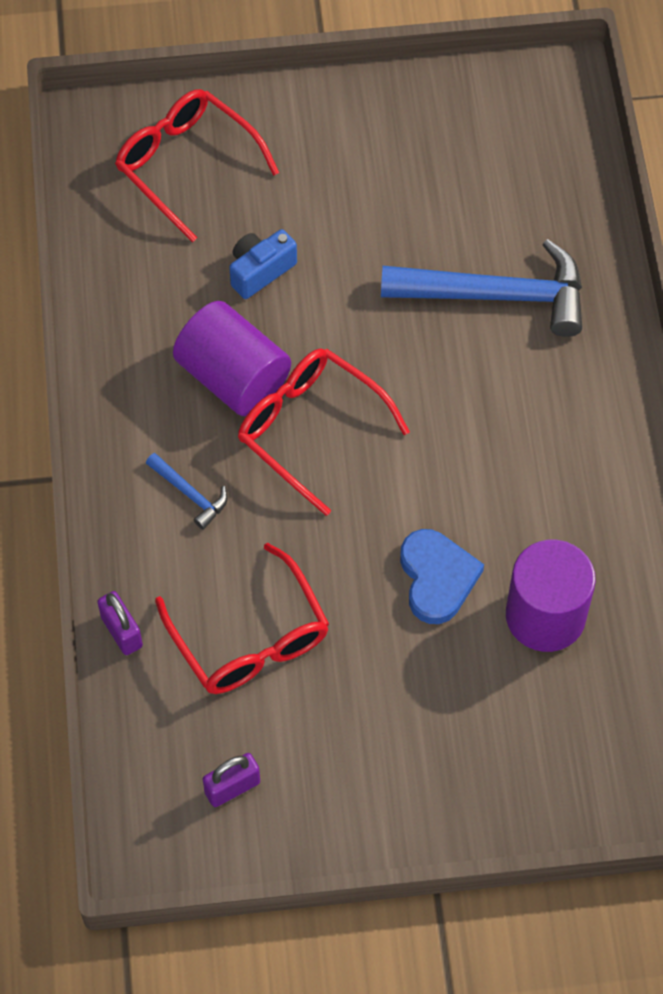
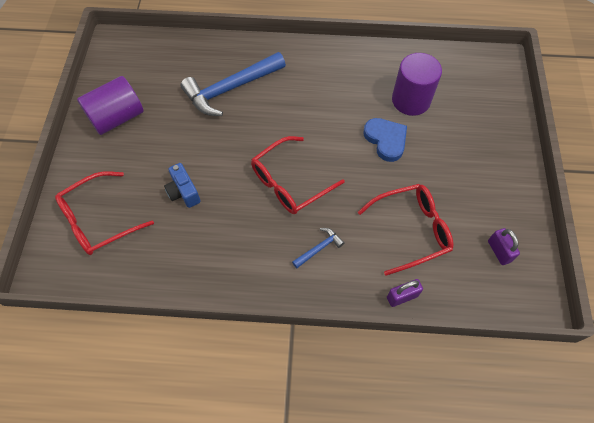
camera: 80 degrees left, 0 degrees up
purple cylinder [173,301,291,416] -> purple cylinder moved to [77,76,144,135]
blue hammer [381,239,582,337] -> blue hammer turned 135 degrees counterclockwise [181,52,286,116]
blue heart [400,529,484,624] -> blue heart turned 60 degrees clockwise [363,118,407,162]

